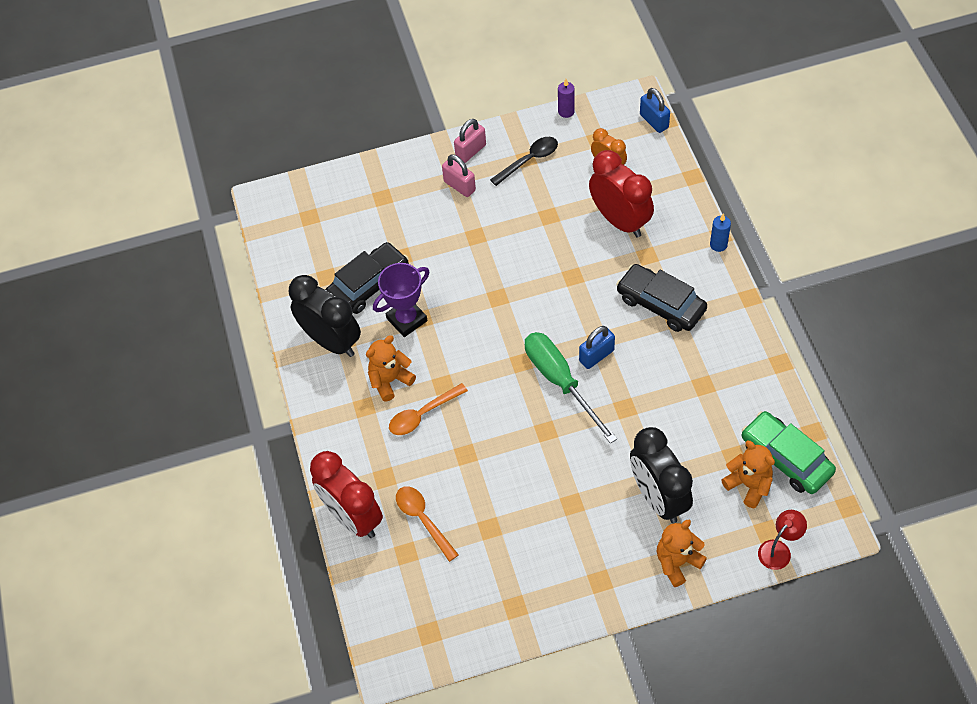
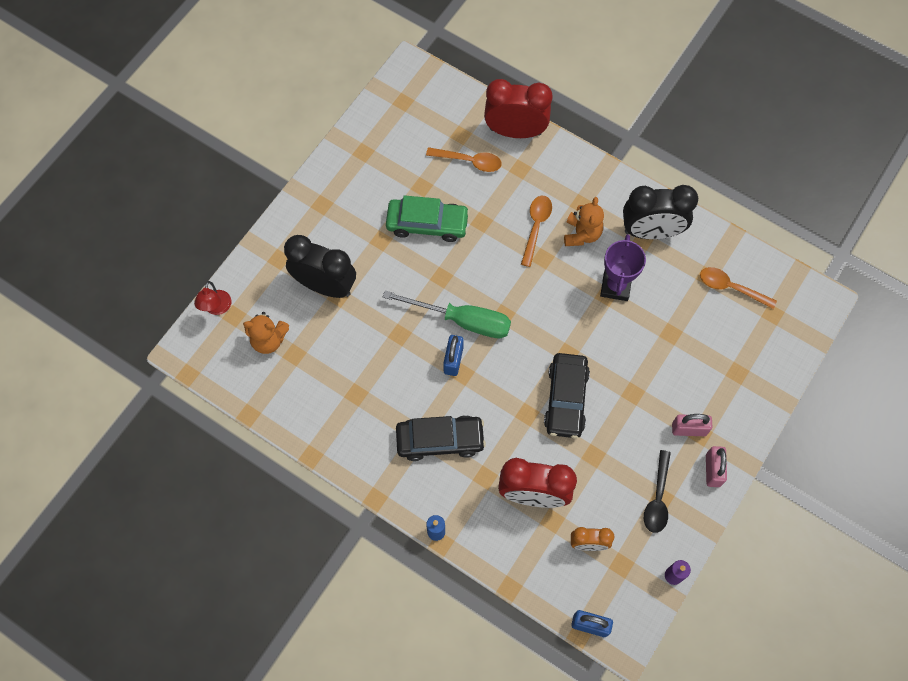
camera: 135 degrees right, 10 degrees up
black car [325,242,409,314] -> black car moved to [544,353,590,439]
orange teddy bear [657,520,707,587] -> none
green car [742,411,836,494] -> green car moved to [386,195,470,242]
none -> orange spoon [700,267,777,309]

